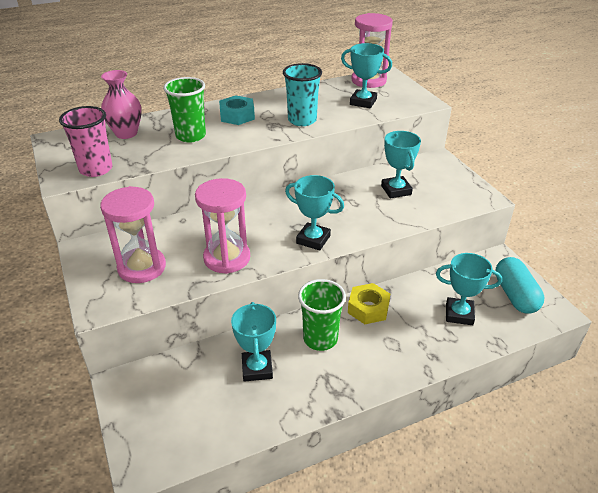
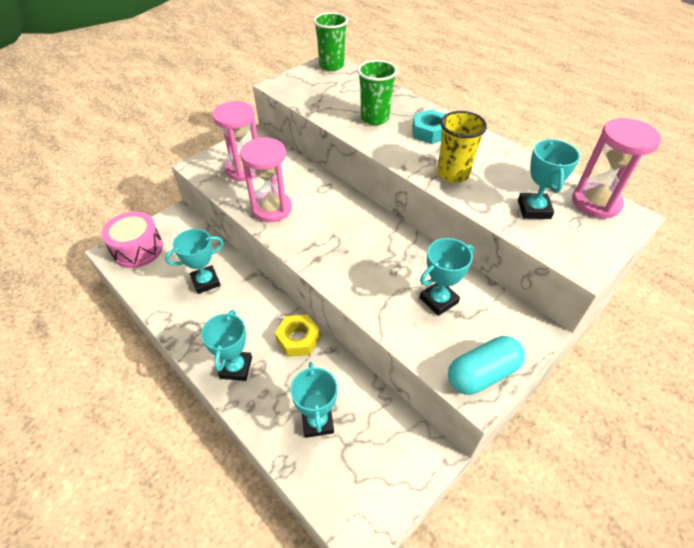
camera: 70 degrees right, 10 degrees up
pink cup [59,106,113,177] -> none
pink vase [101,70,142,139] -> none
turquoise cup [283,63,322,126] -> yellow cup [437,111,487,183]
turquoise trophy [285,175,344,250] -> turquoise trophy moved to [201,310,252,381]
green cup [298,279,346,351] -> green cup moved to [313,12,348,71]
turquoise capsule [495,257,544,313] -> turquoise capsule moved to [448,336,525,395]
none -> pink drum [101,212,163,268]

